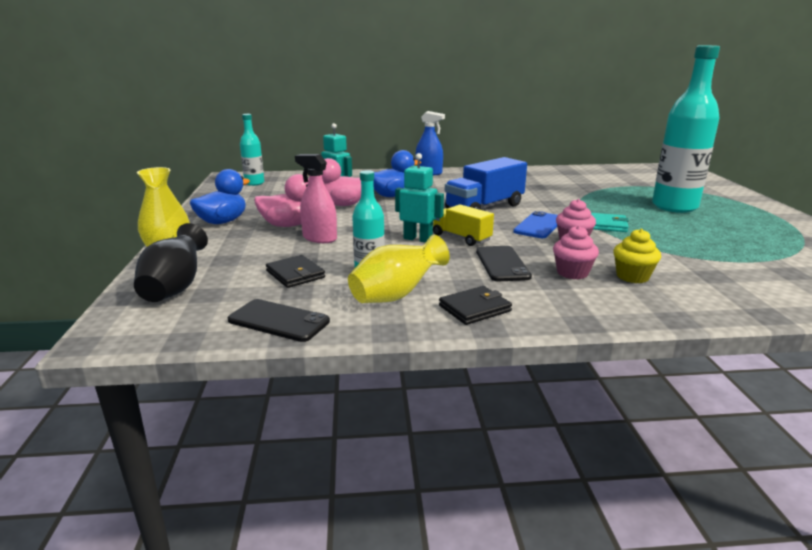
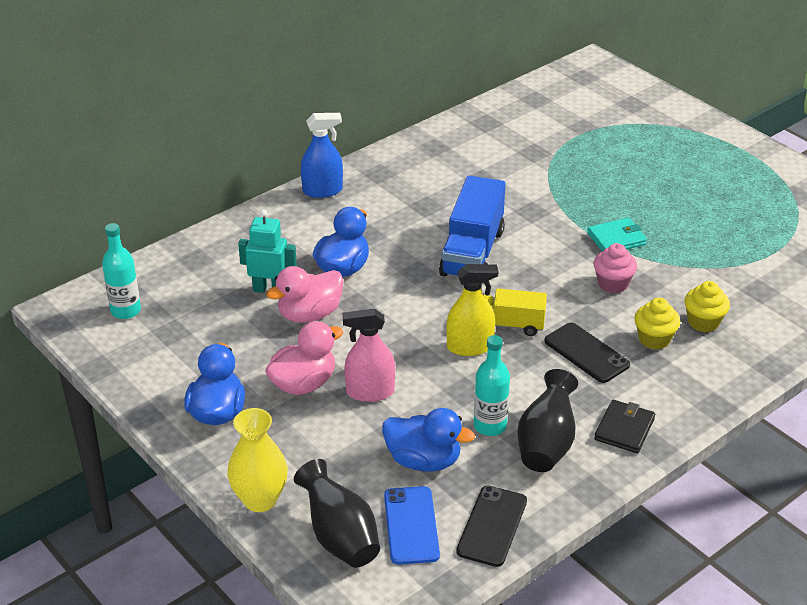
camera: 35 degrees left, 15 degrees up
black phone [228,299,330,342] -> black phone turned 60 degrees counterclockwise [456,485,527,567]
black wallet [266,255,325,288] -> blue duck [382,408,475,472]
yellow vase [348,235,450,303] -> black vase [518,369,578,472]
turquoise robot [395,153,444,243] -> yellow spray bottle [446,264,498,356]
blue phone [513,211,558,238] -> blue phone moved to [384,486,440,565]
pink cupcake [553,225,599,280] -> yellow cupcake [634,298,680,350]
turquoise bottle [652,45,720,213] -> none

